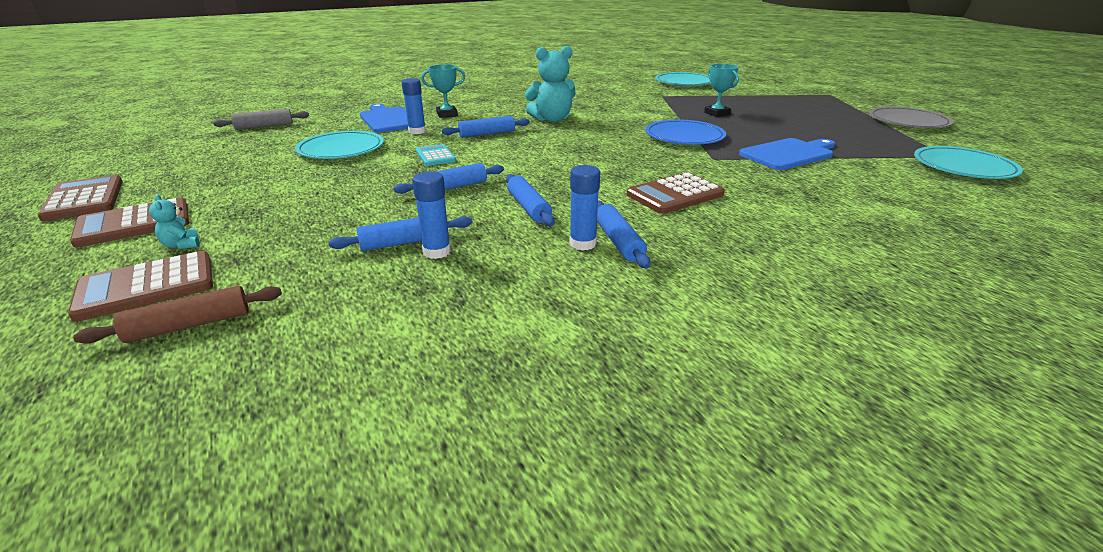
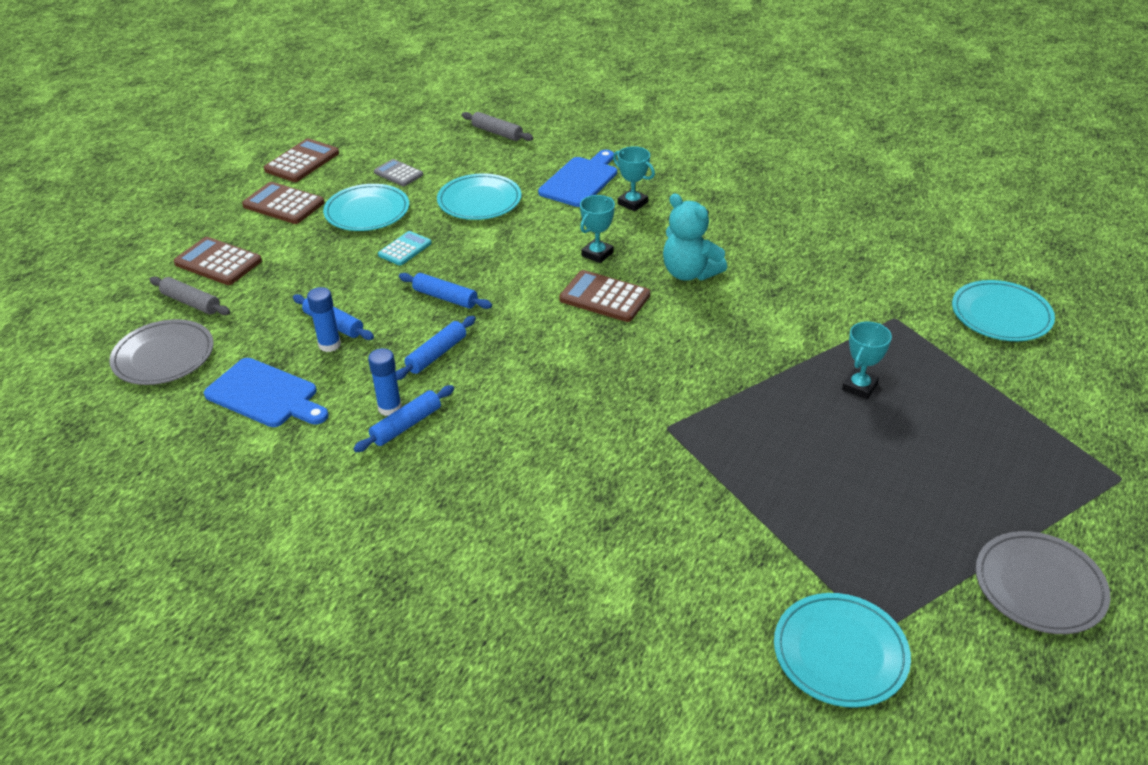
camera: 60 degrees right, 10 degrees up
brown rolling pin [73,286,282,344] -> grey rolling pin [149,276,230,315]
turquoise teddy bear [149,194,200,249] -> none
blue glue stick [402,78,426,134] -> none
turquoise calculator [416,144,456,166] -> turquoise calculator moved to [378,231,432,266]
blue rolling pin [442,116,530,138] -> turquoise trophy [580,195,615,263]
brown calculator [627,172,725,214] -> brown calculator moved to [559,270,650,322]
blue plate [645,120,726,145] -> none
blue cutting board [739,138,835,170] -> blue cutting board moved to [204,358,329,427]
none -> grey plate [109,319,214,385]
none -> turquoise plate [323,184,409,231]
none -> grey calculator [374,159,423,186]

